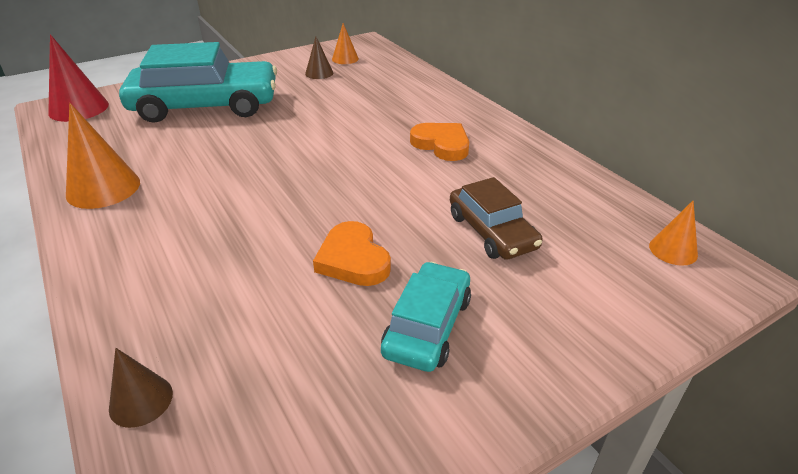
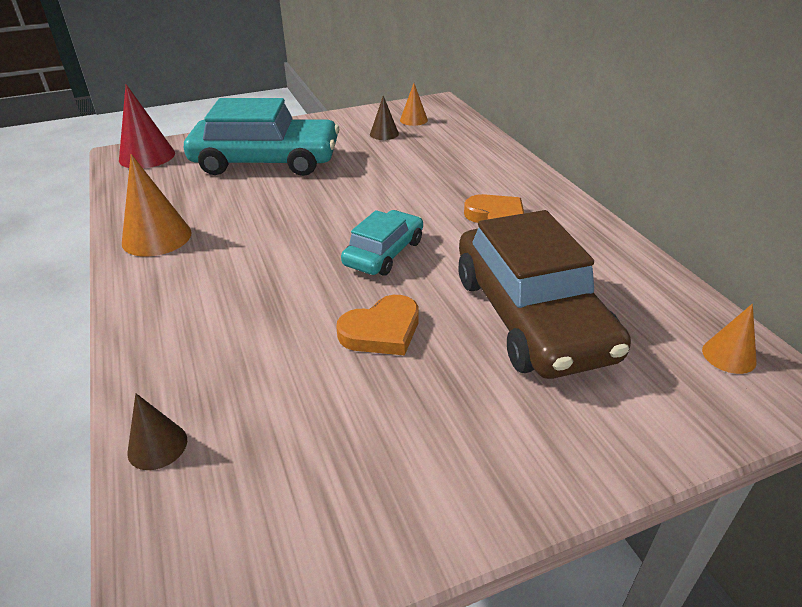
camera: 10 degrees right, 0 degrees up
orange heart [313,221,391,286] -> orange heart turned 105 degrees counterclockwise [336,295,418,356]
turquoise car [381,262,471,372] -> turquoise car moved to [341,210,423,276]
brown car [450,177,543,260] -> brown car [458,210,631,379], size x1.86

